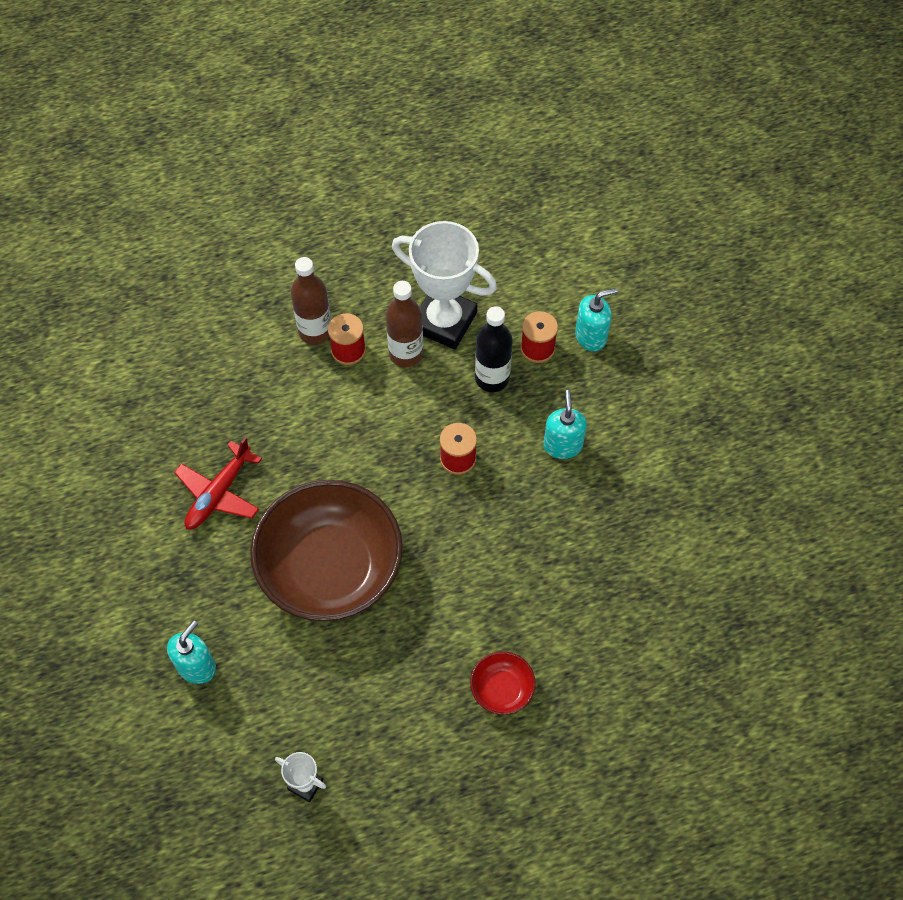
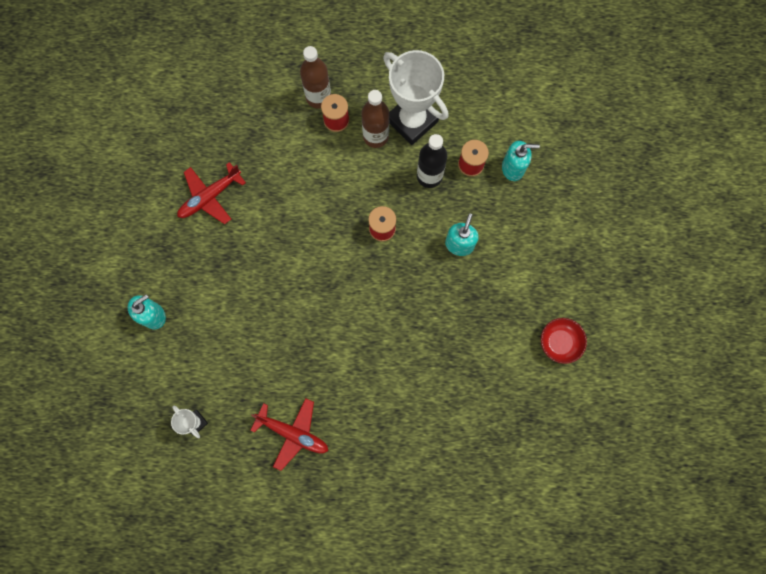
camera: 20 degrees right, 15 degrees up
brown bowl [250,480,403,621] -> none
red bowl [470,651,536,715] -> red bowl moved to [541,318,587,364]
none -> red plane [250,398,328,471]

